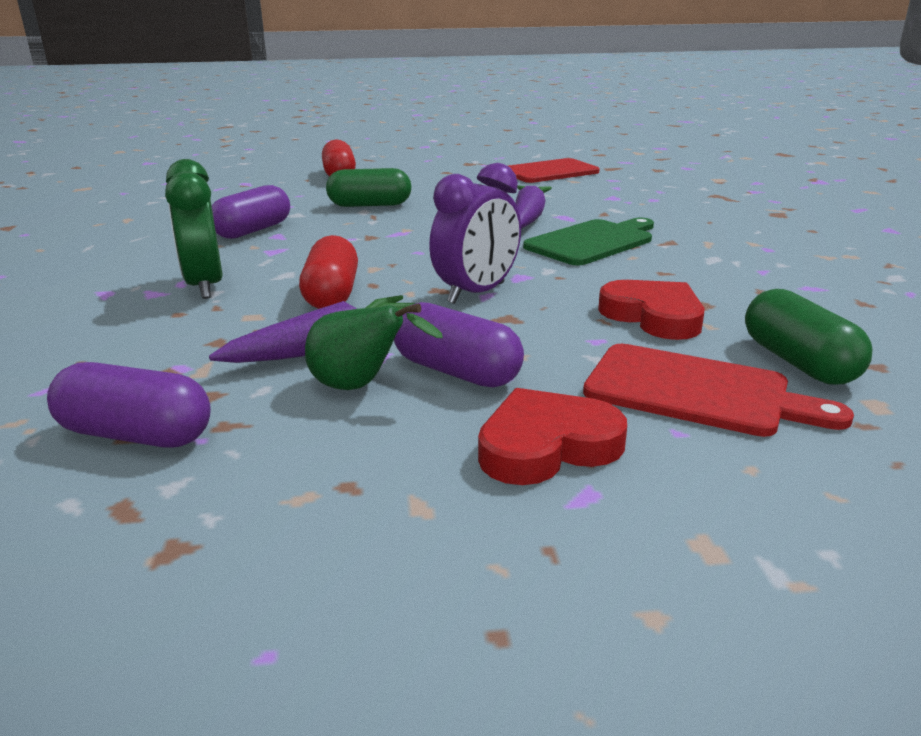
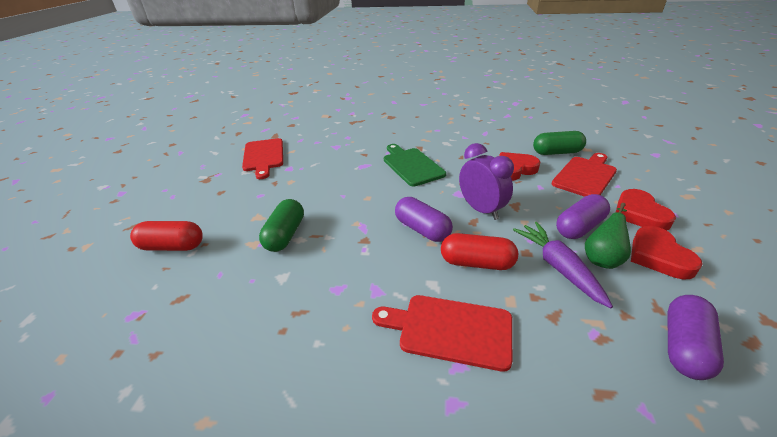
camera: 75 degrees left, 10 degrees up
green clock [165,159,223,299] -> red cutting board [372,295,512,372]
purple capsule [212,185,290,239] -> purple capsule moved to [395,197,453,242]
purple carrot [516,186,552,229] -> none
none -> red heart [631,226,703,279]

